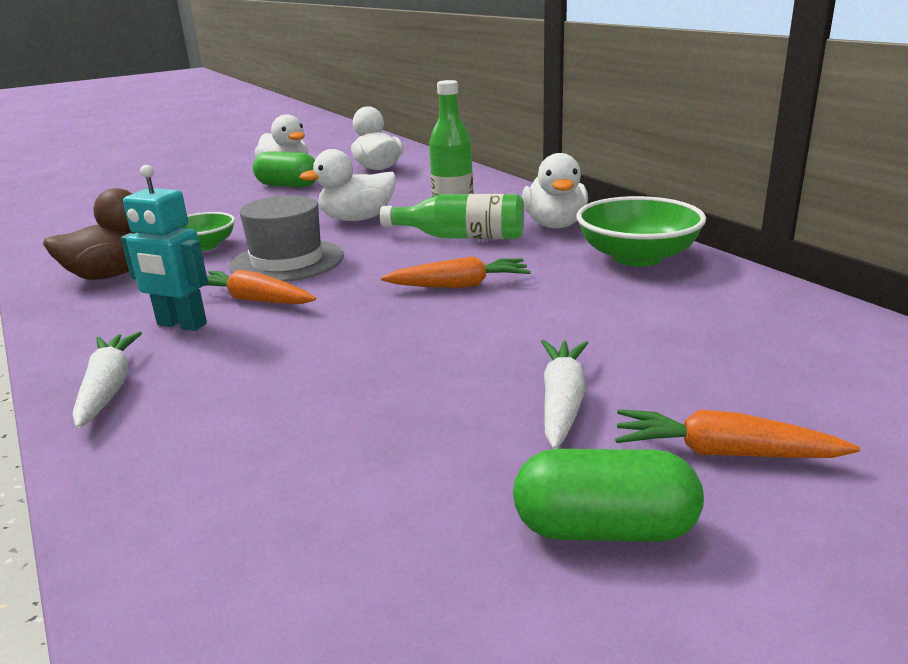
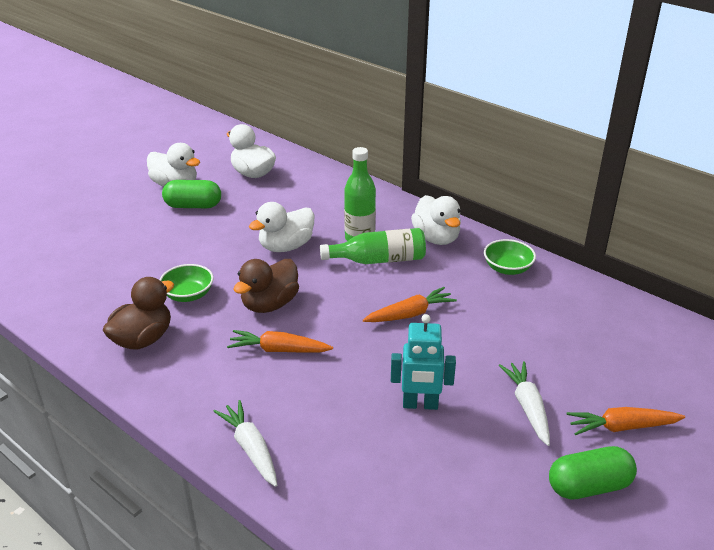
camera: 20 degrees left, 10 degrees up
turquoise robot [121,165,208,331] -> turquoise robot moved to [391,314,456,410]
grey hat [229,195,344,282] -> brown duck [233,259,299,313]
green bowl [576,196,706,266] -> green bowl [484,239,536,275], size x0.62

